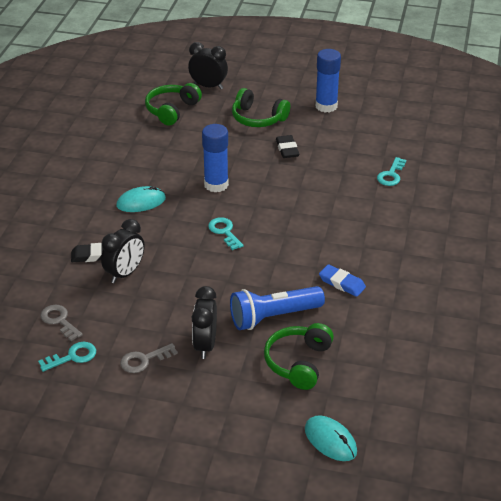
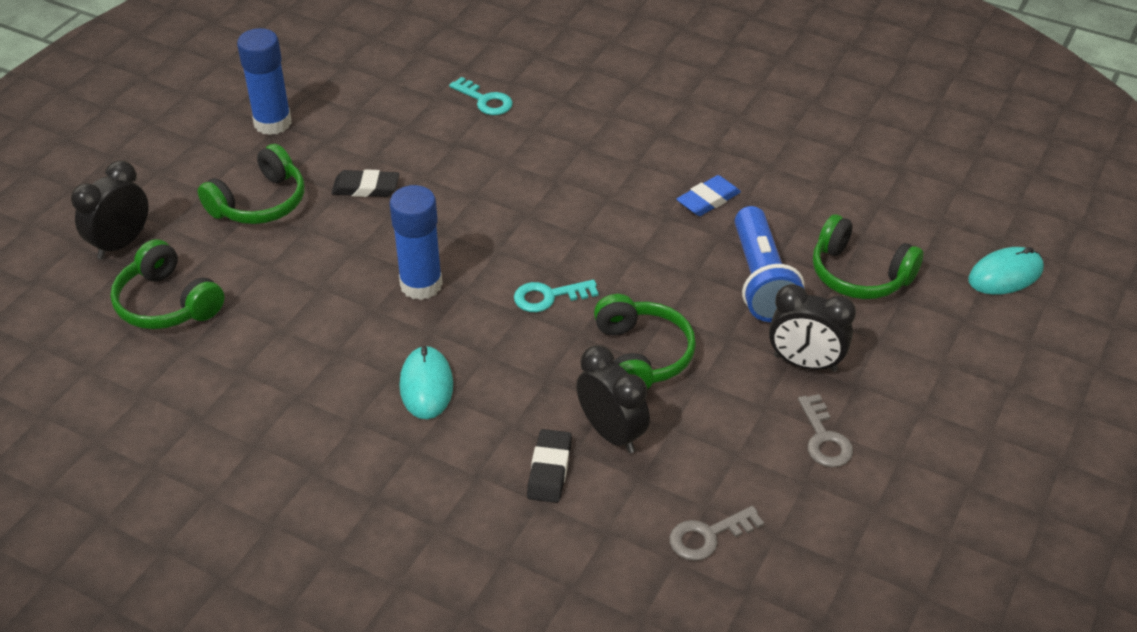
camera: 75 degrees left, 5 degrees up
turquoise key [38,342,96,372] -> none
none -> green headphones [594,294,696,390]

